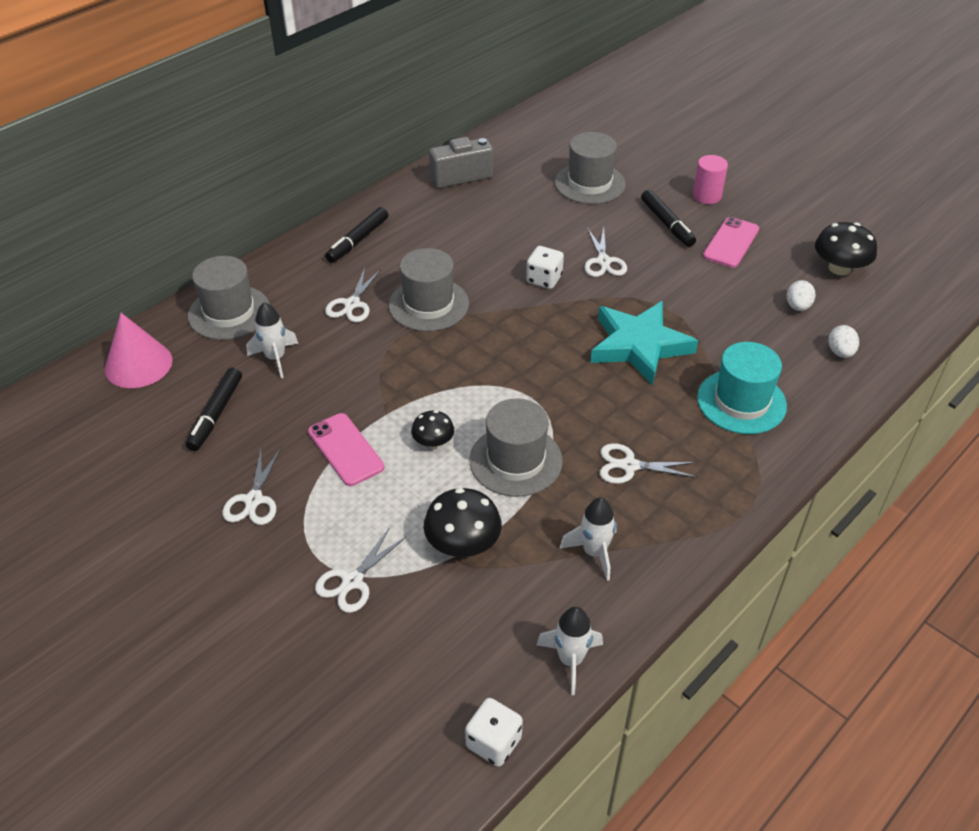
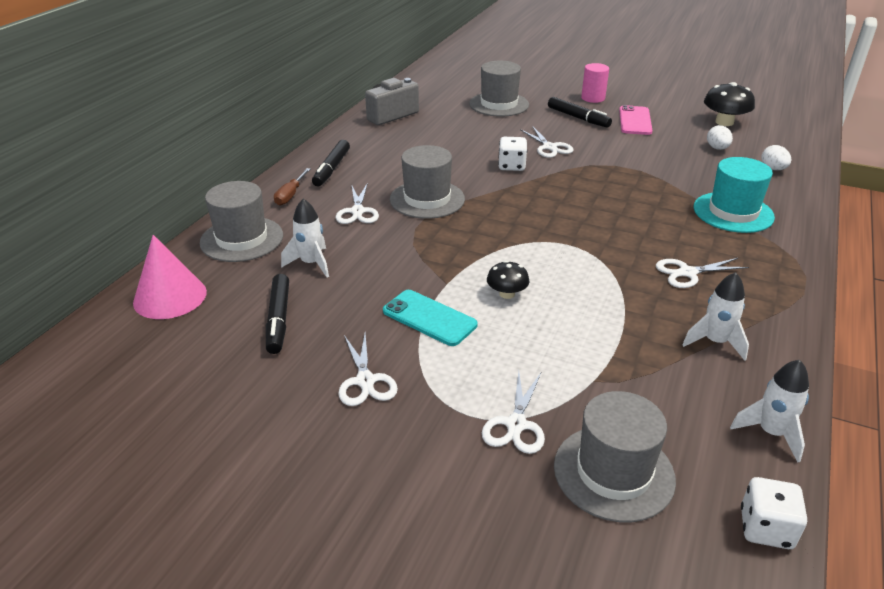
camera: 20 degrees left, 10 degrees down
pink phone [308,413,384,486] -> turquoise phone [383,290,478,346]
black mushroom [424,488,502,557] -> none
grey hat [470,399,563,497] -> grey hat moved to [554,391,676,522]
turquoise star [590,301,698,385] -> none
none -> brown screwdriver [274,168,310,206]

